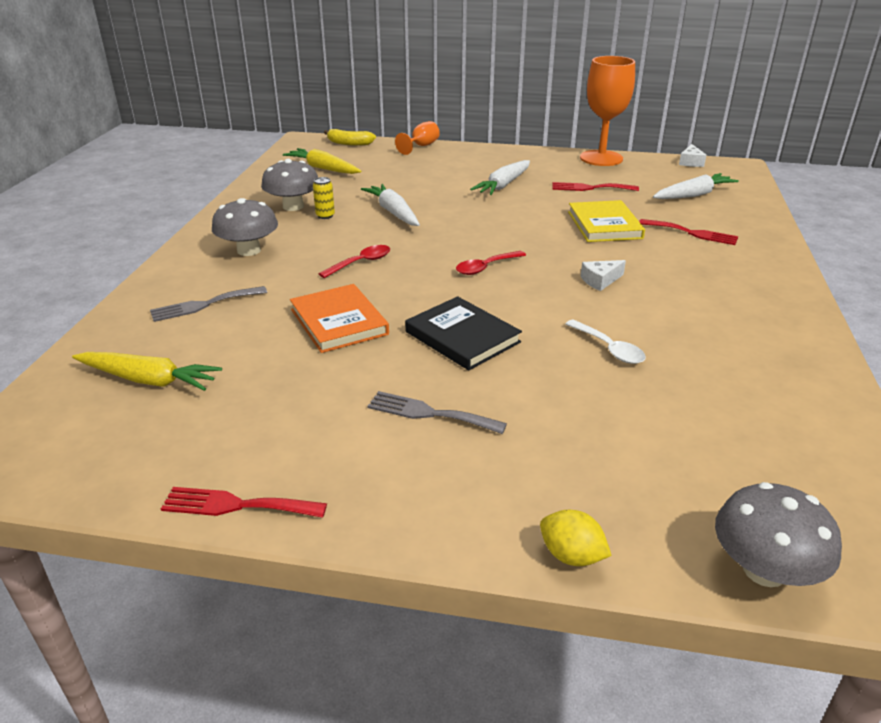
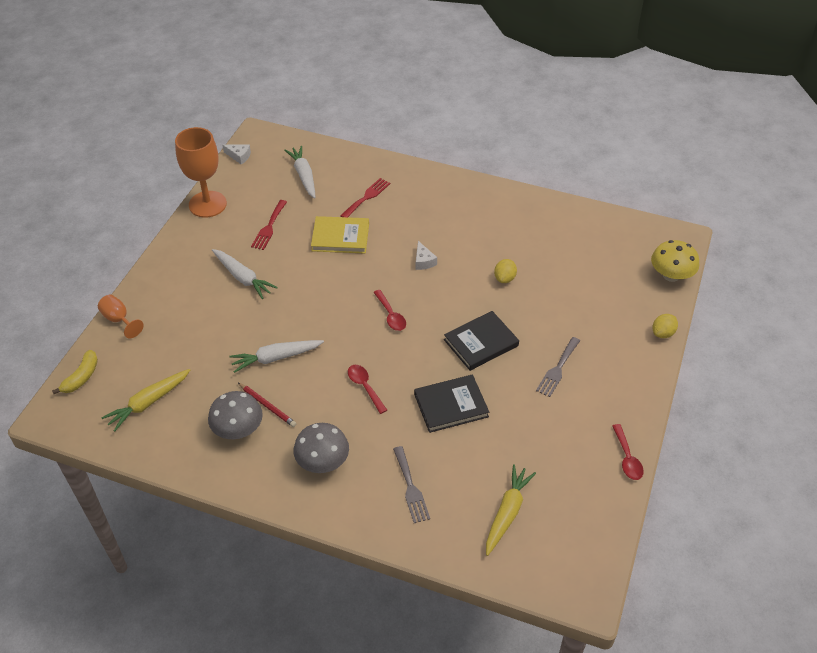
camera: 80 degrees left, 15 degrees up
red fork [161,487,327,518] -> red spoon [612,424,644,480]
orange book [290,284,389,353] -> black book [414,375,489,433]
yellow can [313,177,335,219] -> red pencil [238,383,296,427]
white spoon [566,319,646,364] -> yellow lemon [494,259,517,283]
grey mushroom [715,482,842,587] -> yellow mushroom [651,240,699,282]

